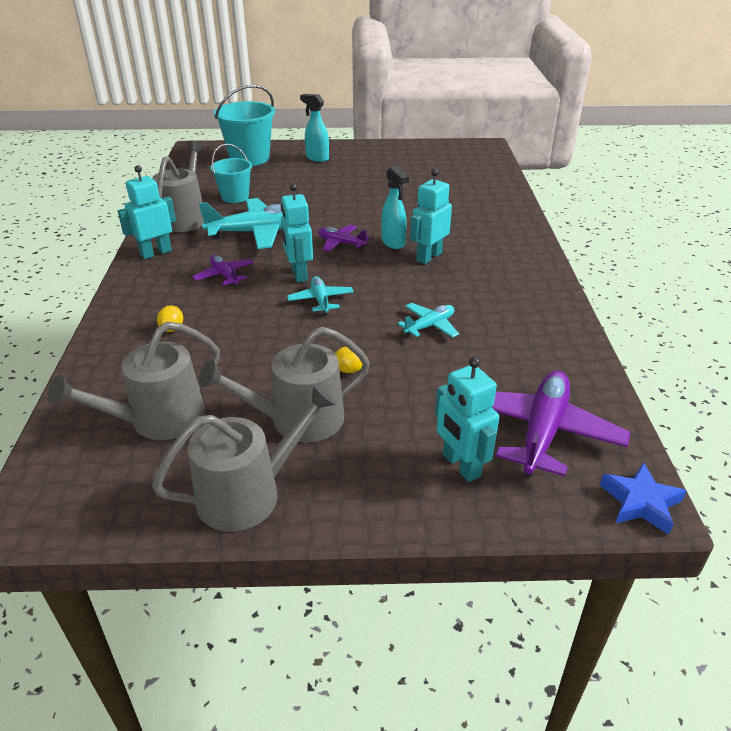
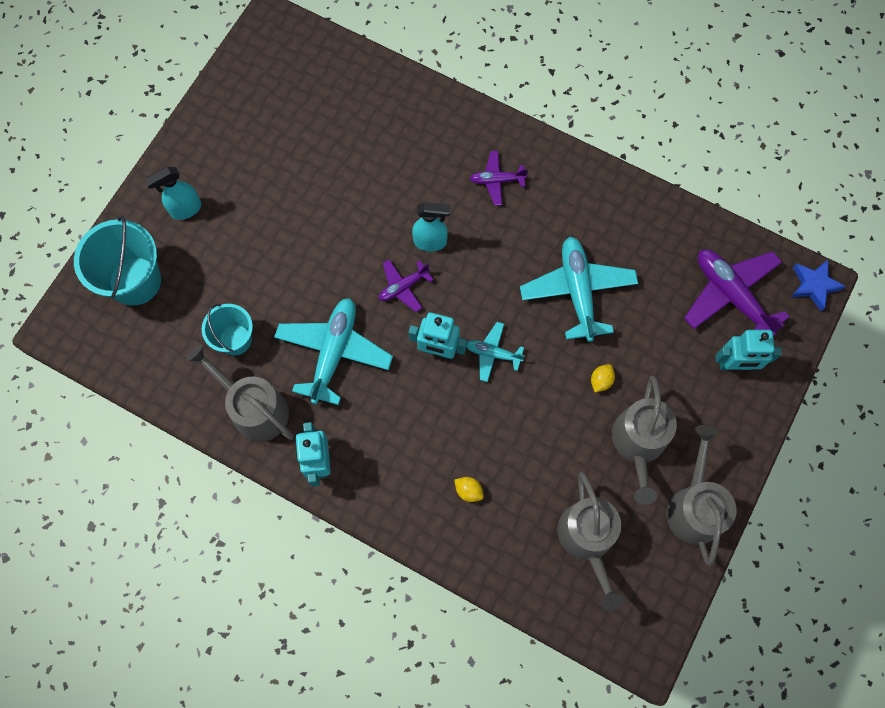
camera: 60 degrees left, 35 degrees up
purple plane [192,255,254,288] -> purple plane moved to [470,151,528,206]
turquoise plane [398,303,459,338] -> turquoise plane [520,237,639,342], size x1.89
turquoise robot [410,169,452,264] -> none

